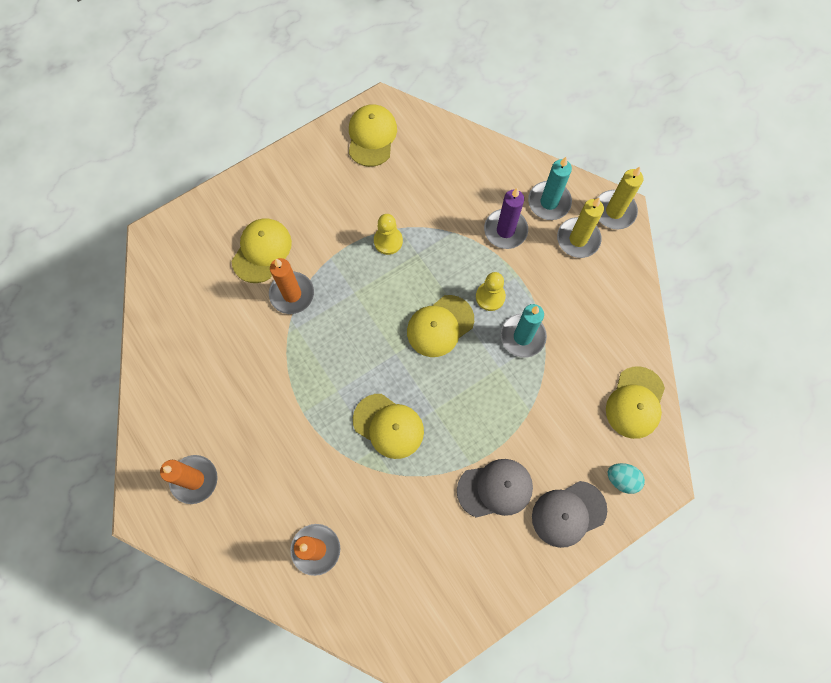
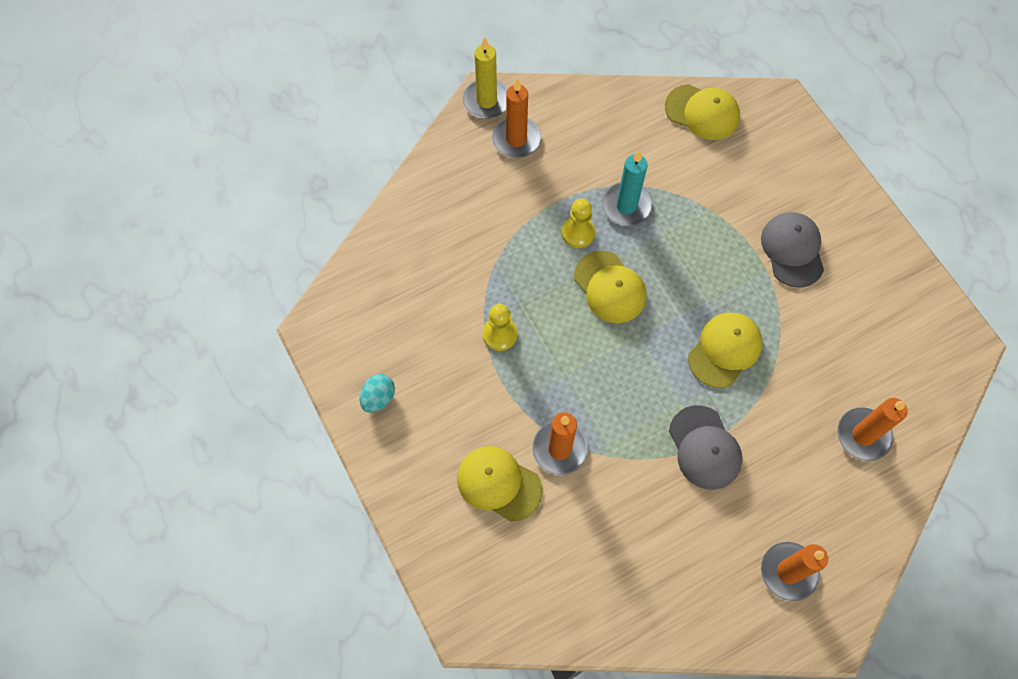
camera: 85 degrees left, 5 degrees down
yellow cap [349,104,397,167] -> none
purple candle [484,188,528,249] -> none
turquoise candle [528,157,572,220] -> none
grey cap [532,481,607,548] -> grey cap moved to [669,405,742,490]
yellow candle [557,198,604,258] -> orange candle [492,79,541,158]
turquoise egg [608,463,645,494] -> turquoise egg moved to [360,374,395,413]

